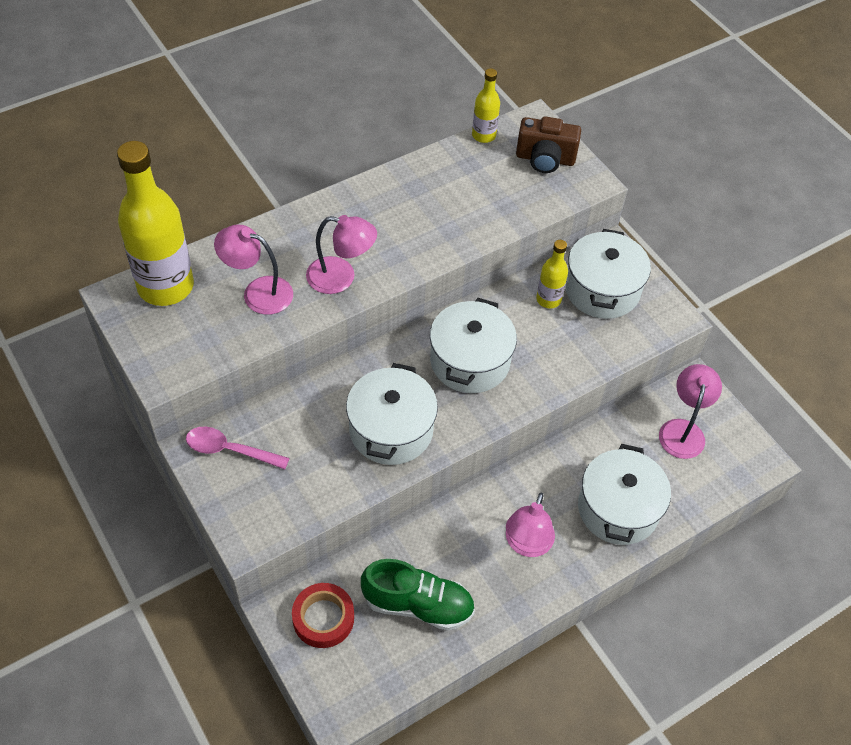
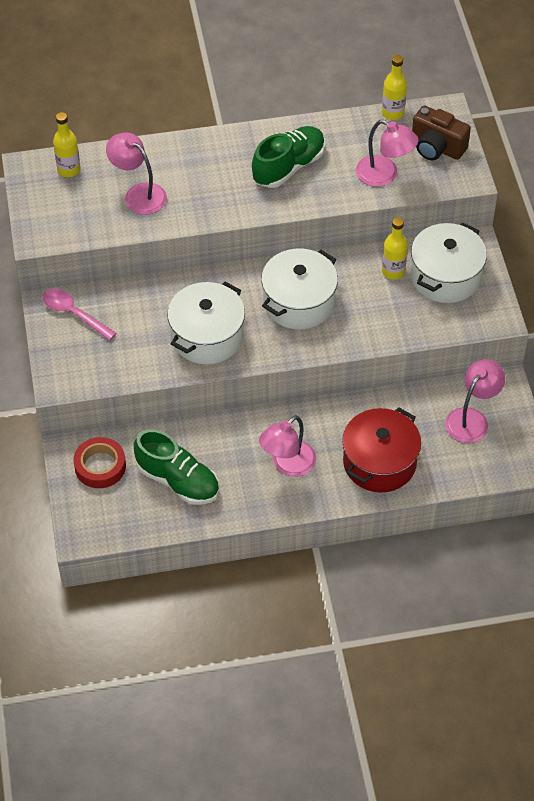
camera: 25 degrees right, 0 degrees up
yellow bottle [117,141,194,306] -> yellow bottle [53,112,80,177], size x0.49
pink lamp [306,215,377,294] -> pink lamp moved to [356,120,419,187]
white pot [578,444,671,545] -> red pot [342,407,421,493]
none -> green shoe [252,126,325,188]

